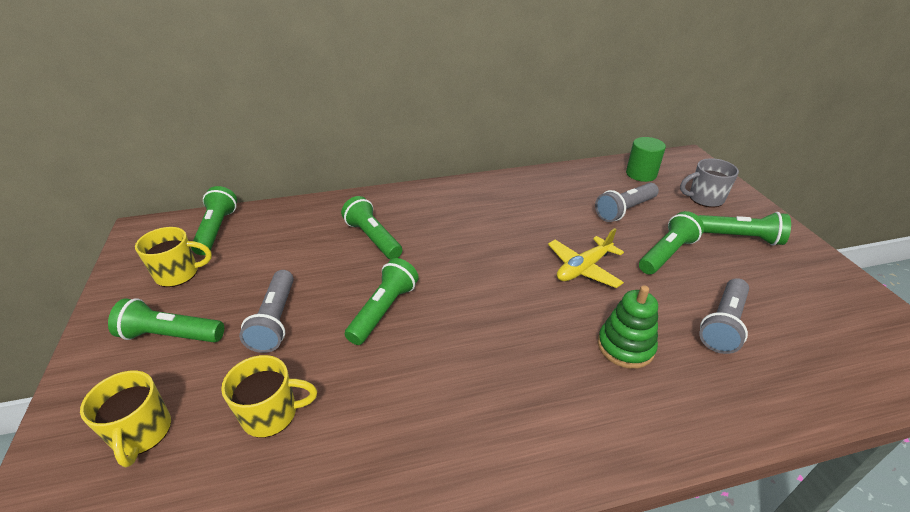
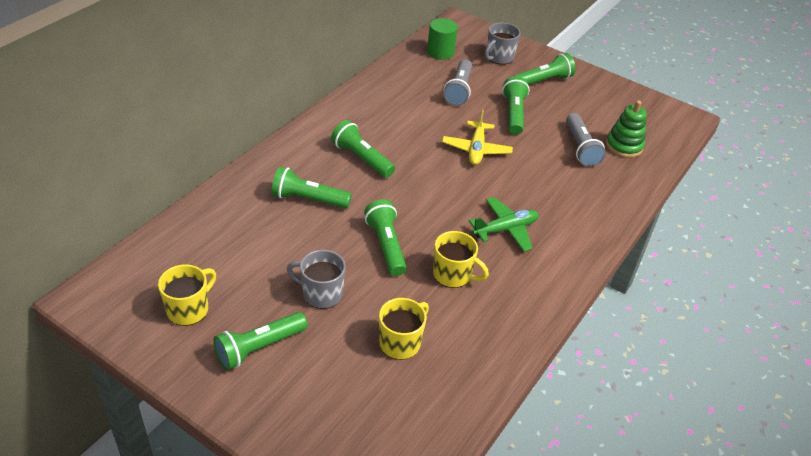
camera: 45 degrees left, 5 degrees up
yellow mug [80,371,171,467] -> yellow mug moved to [433,231,489,288]
green flashlight [191,186,237,255] -> green flashlight moved to [331,120,395,178]
grey flashlight [239,270,294,353] -> grey mug [287,250,346,309]
green stacking toy [598,285,658,369] -> green stacking toy moved to [606,100,646,158]
none -> green plane [469,197,539,251]

